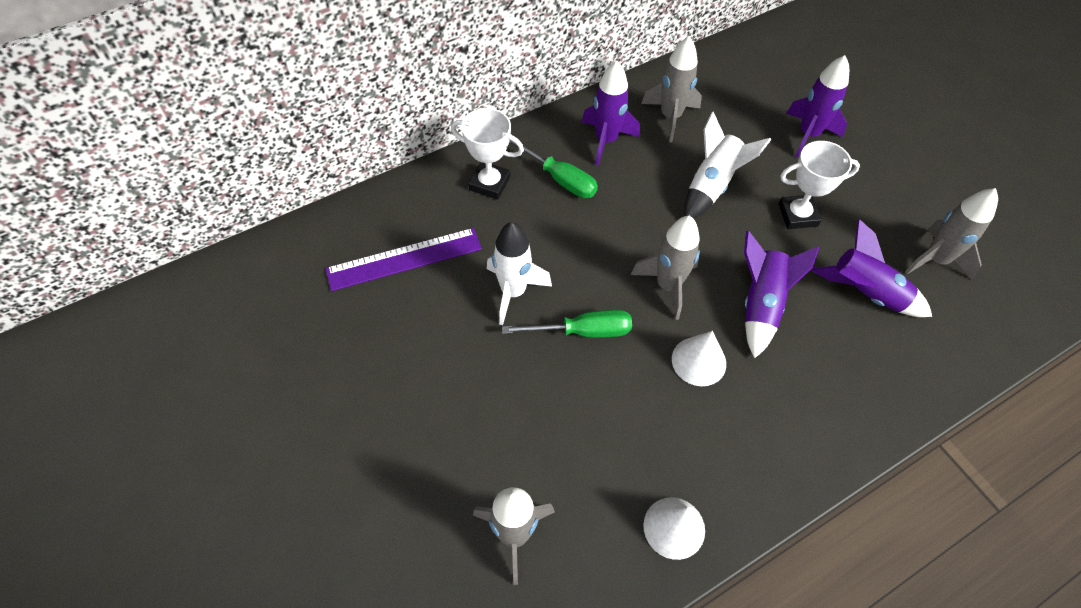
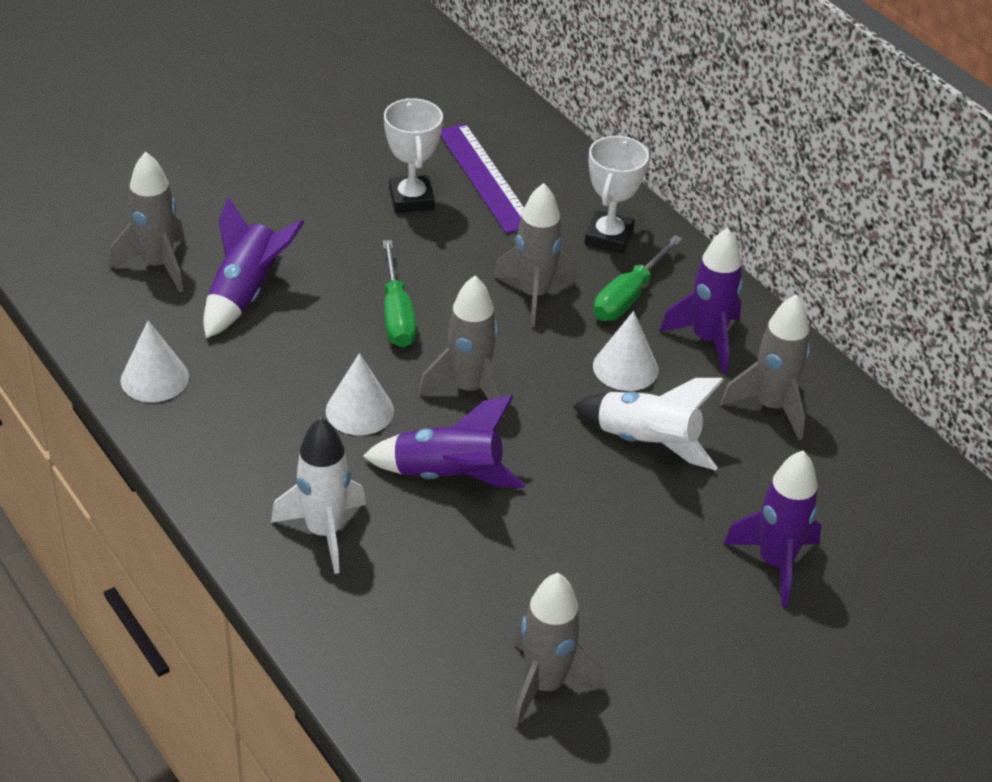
camera: 85 degrees right, 15 degrees down
white rocket [487,222,552,325] -> white rocket moved to [271,417,366,574]
white trophy [778,141,860,229] -> white trophy moved to [384,98,443,213]
purple rocket [811,219,932,317] -> purple rocket moved to [203,197,305,338]
none -> grey rocket [493,183,577,328]
none -> white cone [593,311,658,391]

